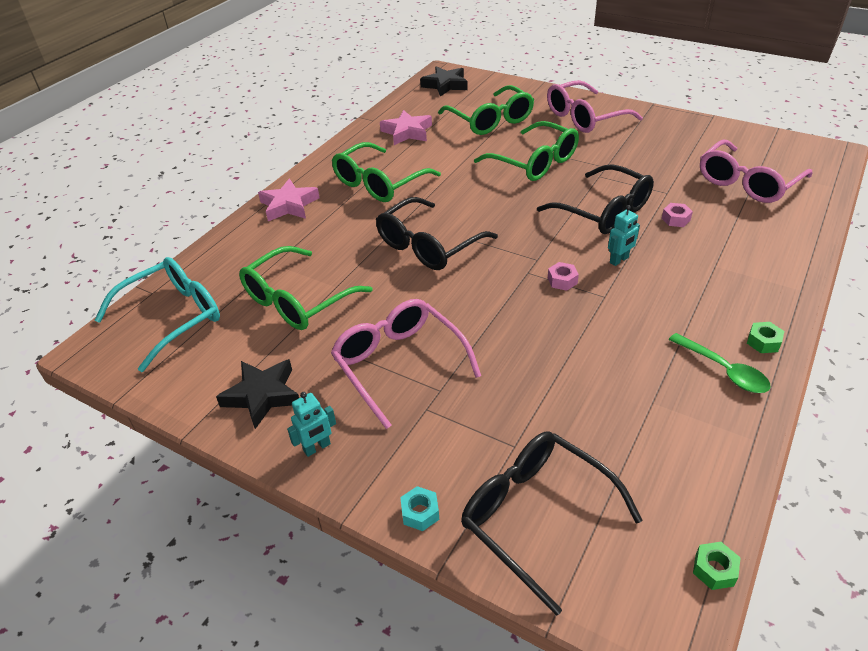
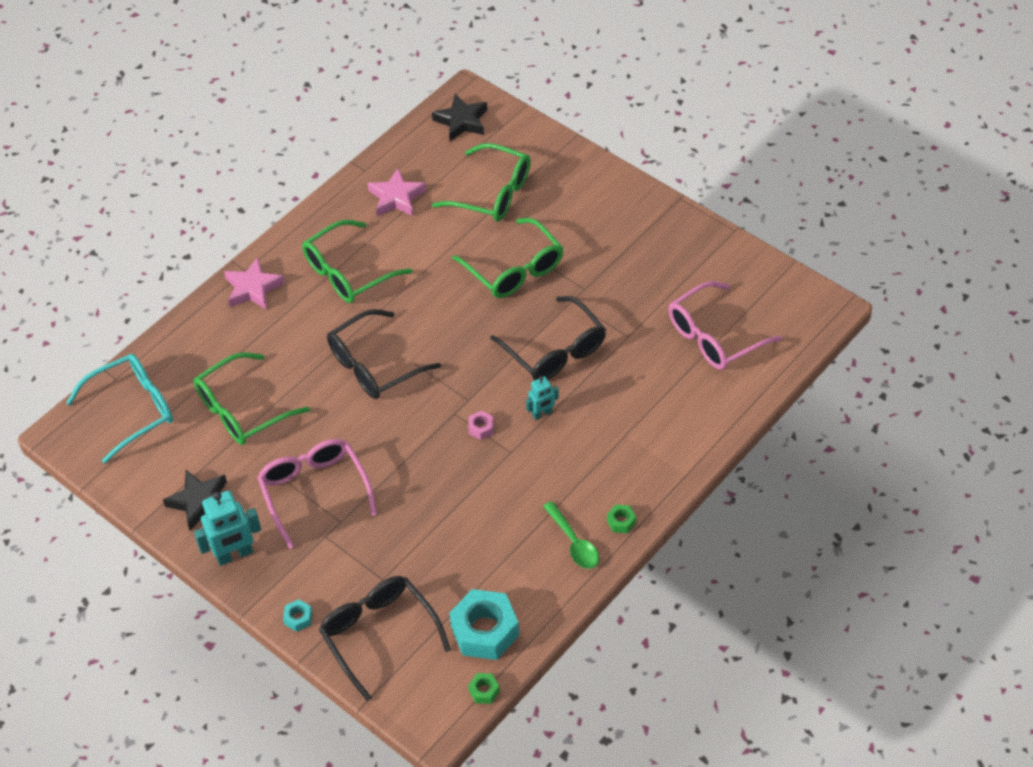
camera: 10 degrees right, 10 degrees up
turquoise robot [287,392,336,457] -> turquoise robot [194,490,261,566], size x1.74
green glasses [438,85,534,135] -> green glasses turned 45 degrees counterclockwise [432,143,531,222]
pink glasses [547,80,643,133] -> none
pink nut [662,203,693,227] -> none
none -> turquoise nut [449,589,519,660]

